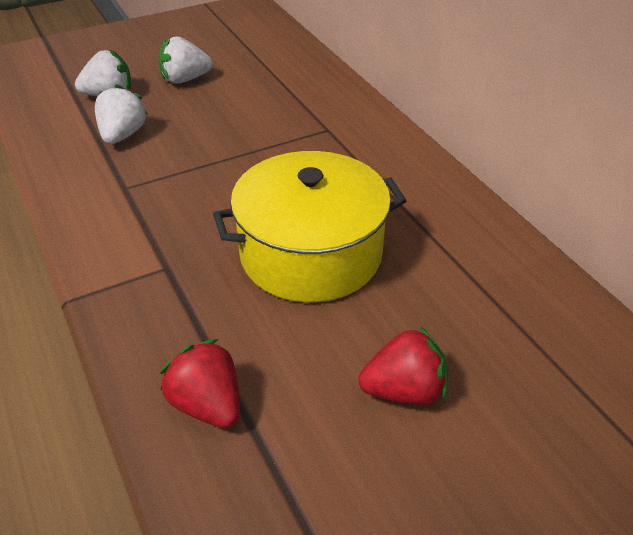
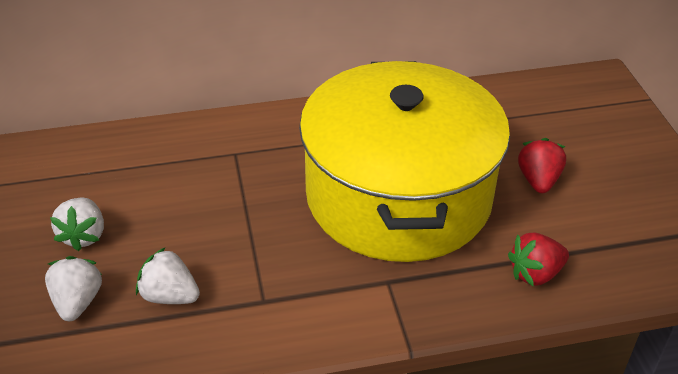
camera: 75 degrees left, 0 degrees up
yellow pot [213,151,406,302] -> yellow pot [299,61,510,262], size x1.66

